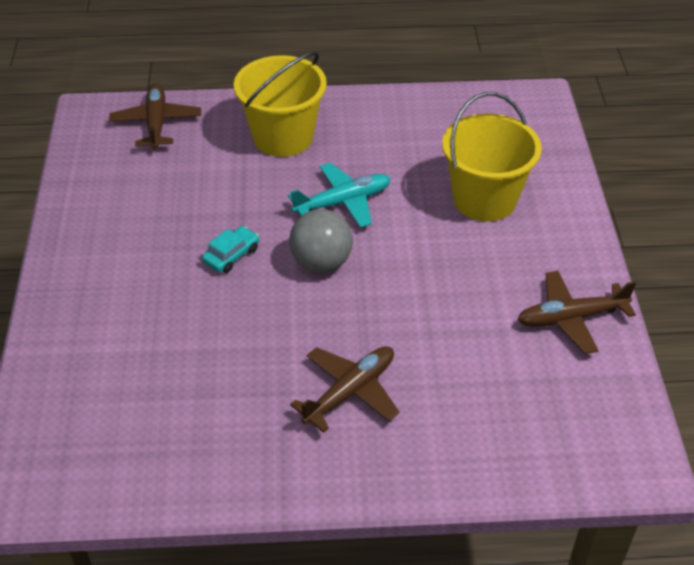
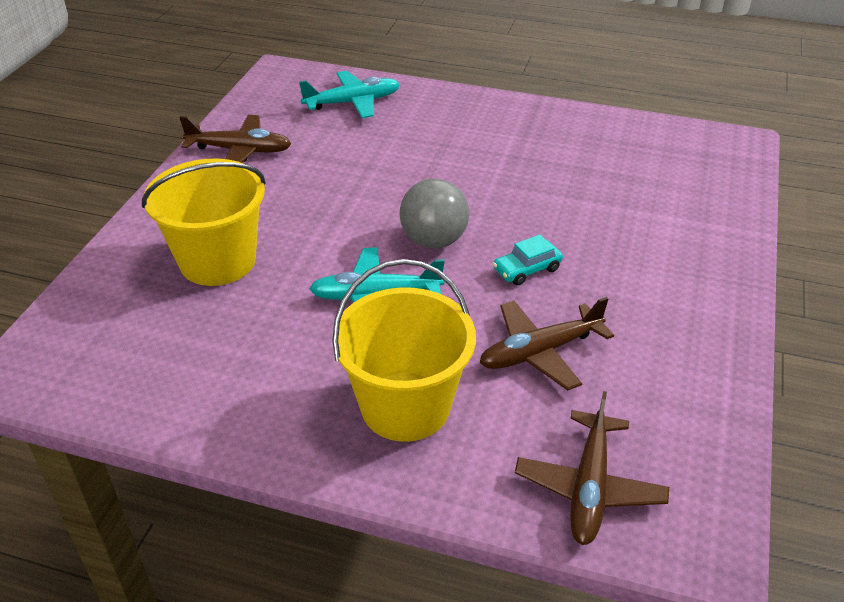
camera: 160 degrees left, 5 degrees down
brown plane [290,346,400,433] -> brown plane moved to [480,297,614,391]
none -> turquoise plane [299,71,400,118]

